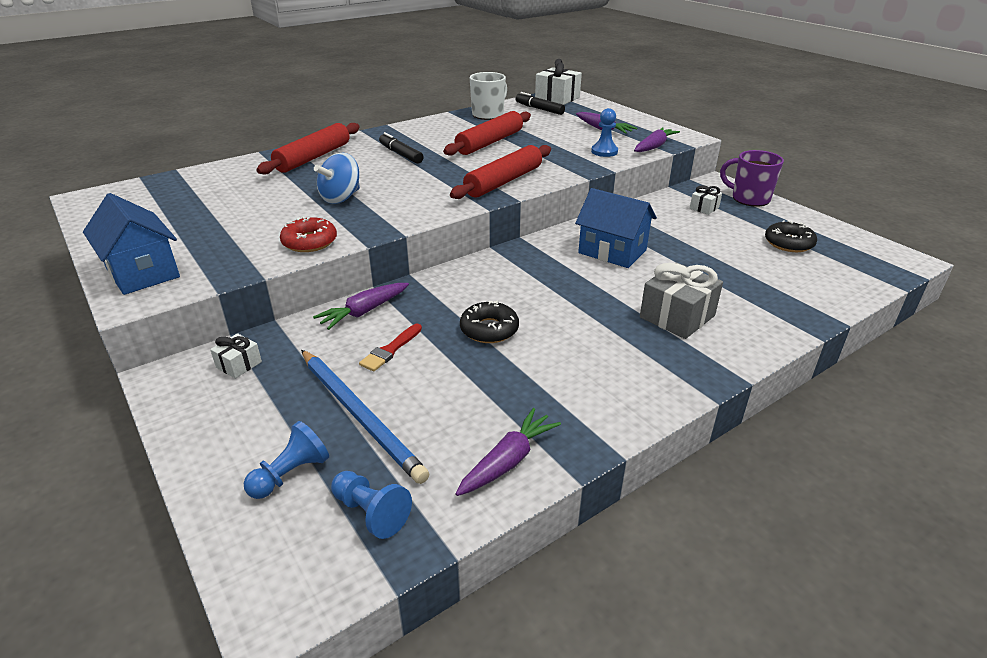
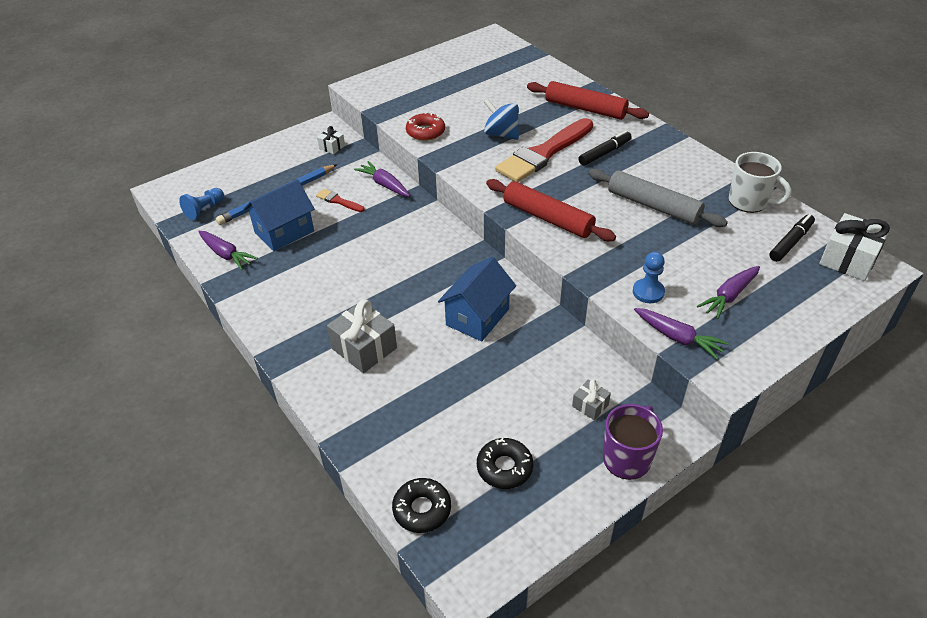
camera: 90 degrees right, 10 degrees up
blue house [83,193,180,295] -> blue house moved to [243,179,315,251]
blue pawn [244,421,329,499] -> none
red rolling pin [443,111,531,155] -> grey rolling pin [589,169,728,227]
black donut [460,301,519,343] -> black donut moved to [392,478,451,533]
white gift [690,185,722,215] -> grey gift [572,379,611,420]
none -> red brush [495,118,593,182]

